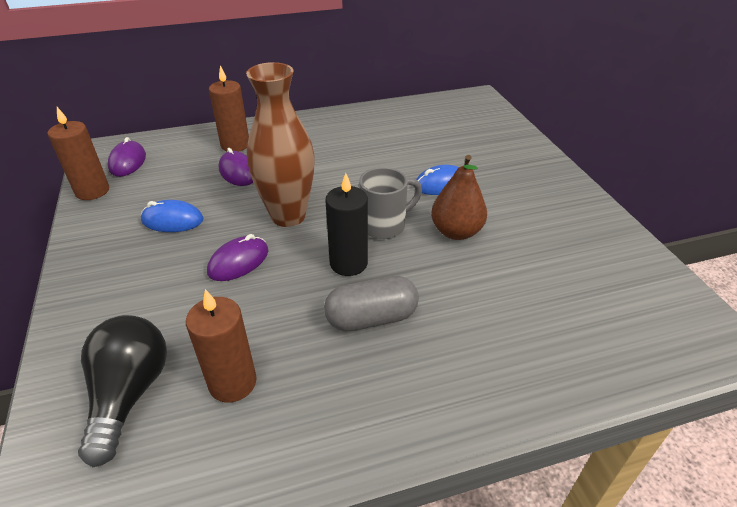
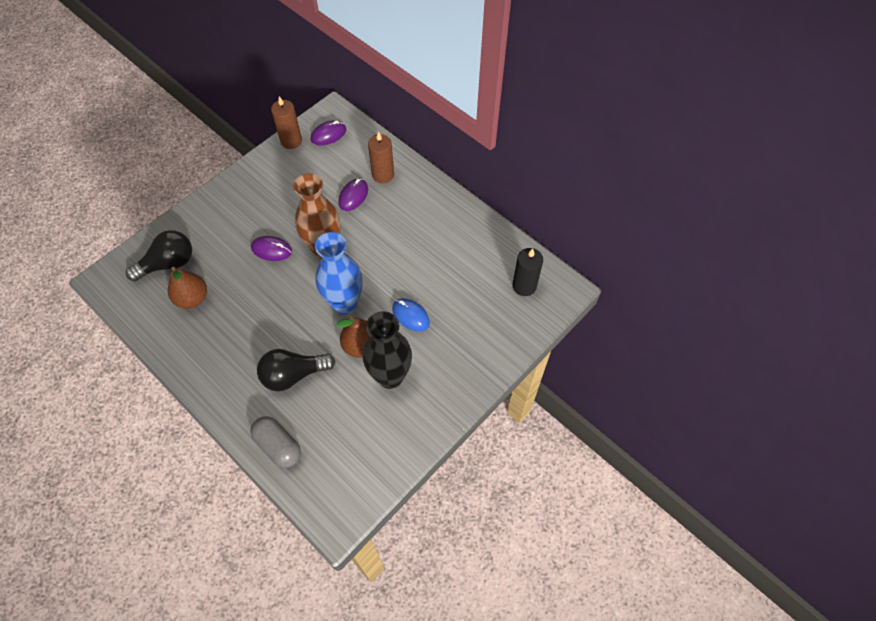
camera: 60 degrees right, 20 degrees up
blue mouse [141,200,204,232] -> none
brown candle [186,289,257,403] -> brown pear [168,267,207,309]
grey capsule [324,276,419,332] -> grey capsule moved to [250,416,301,468]
black candle [325,173,368,276] -> black candle moved to [512,248,543,296]
grey mug [359,167,422,239] -> blue vase [315,232,363,315]
none -> black light bulb [257,349,335,391]
none -> black vase [362,311,412,389]

